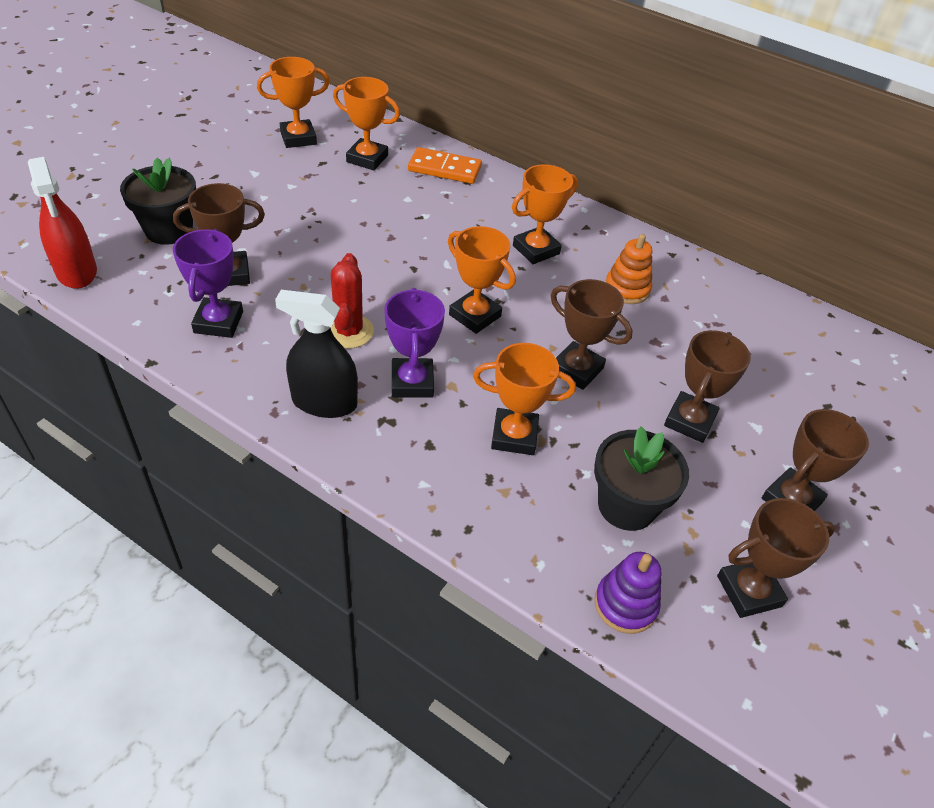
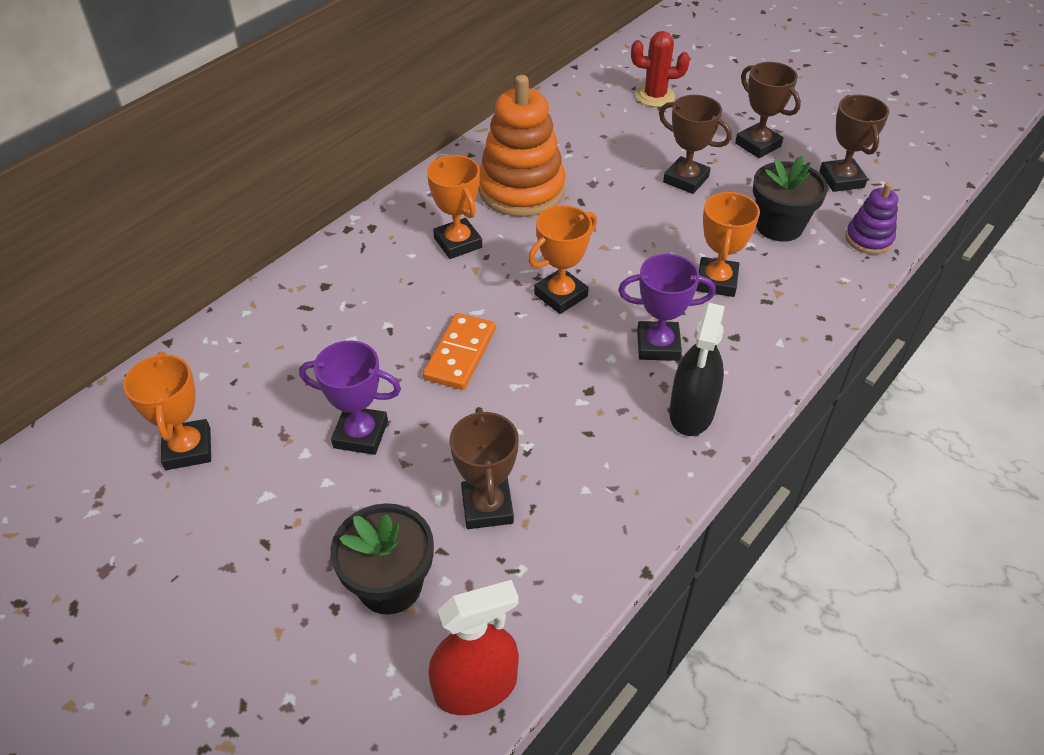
camera: 80 degrees left, 0 degrees up
purple trophy [173,229,243,338] -> purple trophy moved to [299,340,401,455]
red cactus [330,253,374,349] -> red cactus moved to [631,31,690,107]
orange trophy [333,77,400,170] -> none
orange domino [408,147,482,184] -> orange domino moved to [423,313,496,390]
brown trophy [551,279,633,390] -> none
orange stacking toy [605,234,652,304] -> orange stacking toy [478,75,566,217], size x1.95

